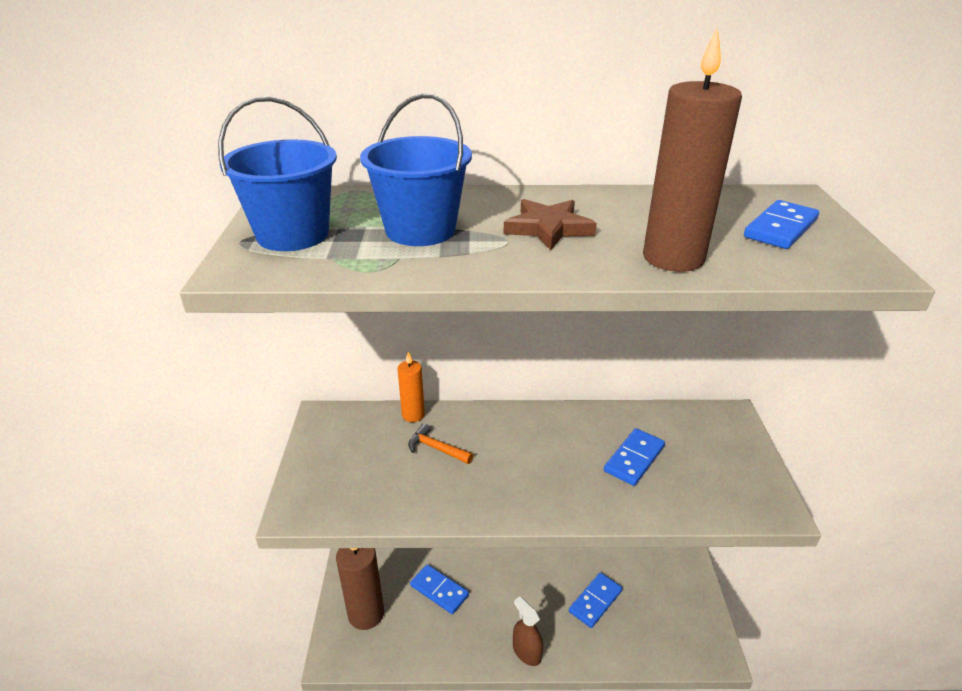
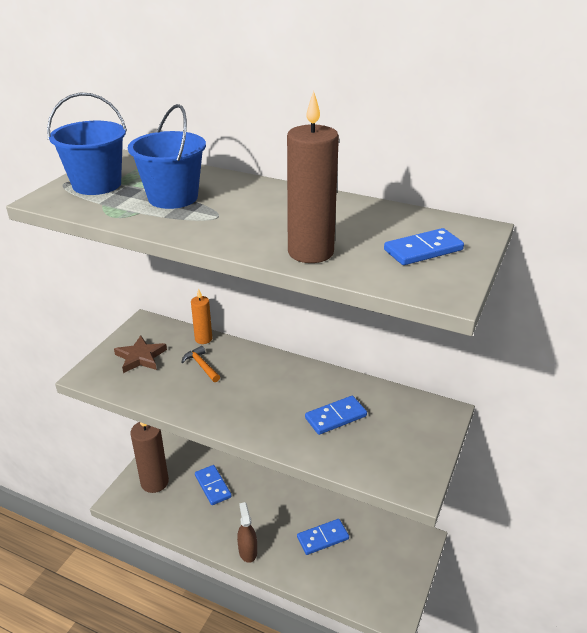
camera: 25 degrees right, 0 degrees up
brown star [503,199,597,250] -> brown star moved to [114,335,167,373]

